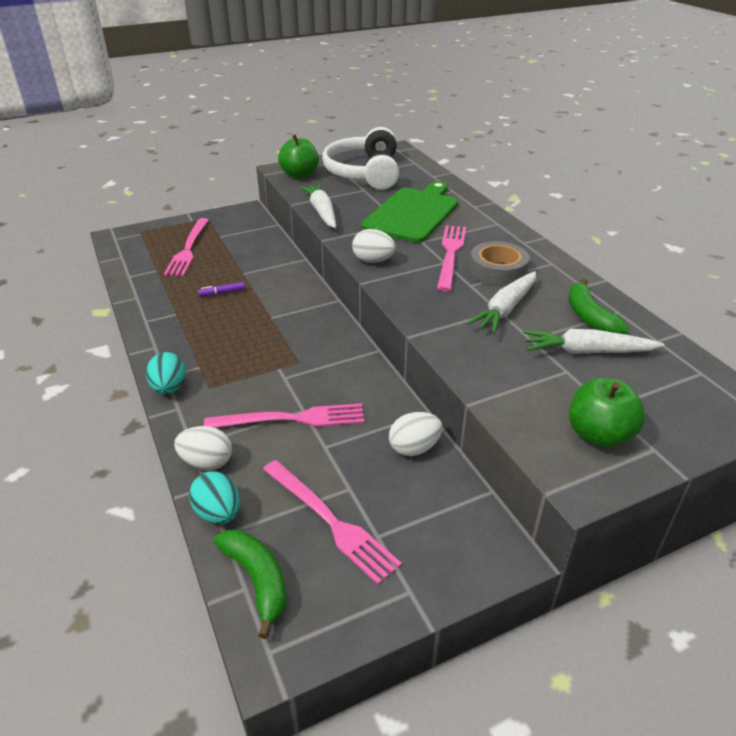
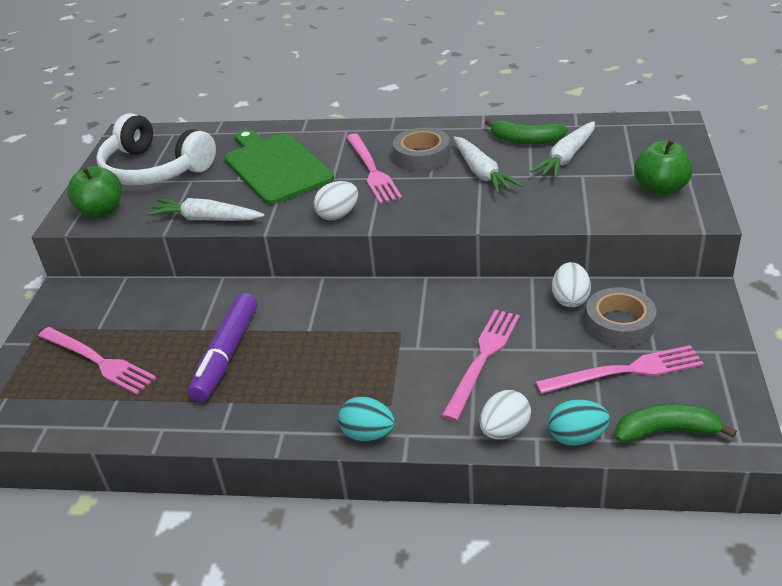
camera: 55 degrees left, 0 degrees up
purple marker [198,282,245,297] -> purple marker [188,293,257,402], size x2.42
pink fork [437,225,466,292] -> pink fork turned 150 degrees counterclockwise [346,133,402,204]
none -> grey tape [585,287,657,348]

